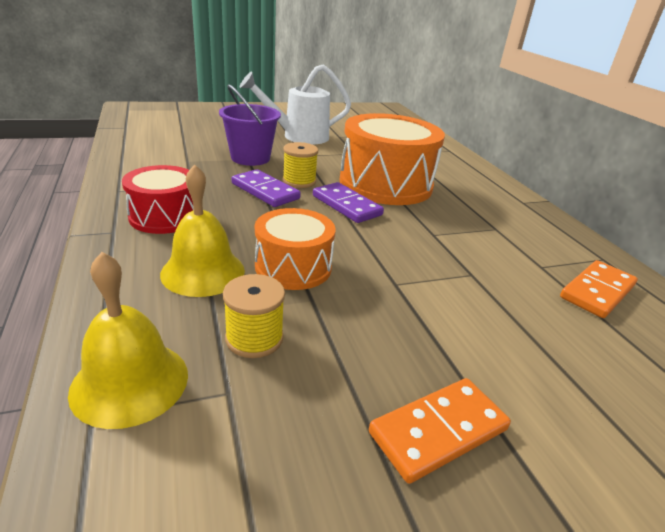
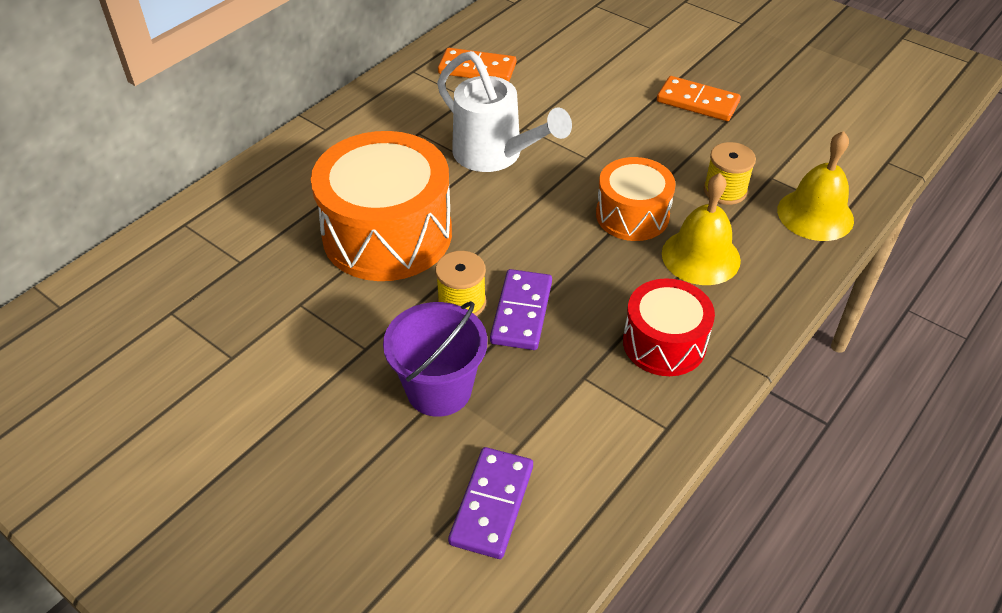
camera: 120 degrees left, 15 degrees up
white watering can [239,64,351,144] -> white watering can moved to [437,51,572,172]
purple domino [313,182,384,223] -> purple domino moved to [448,447,533,559]

